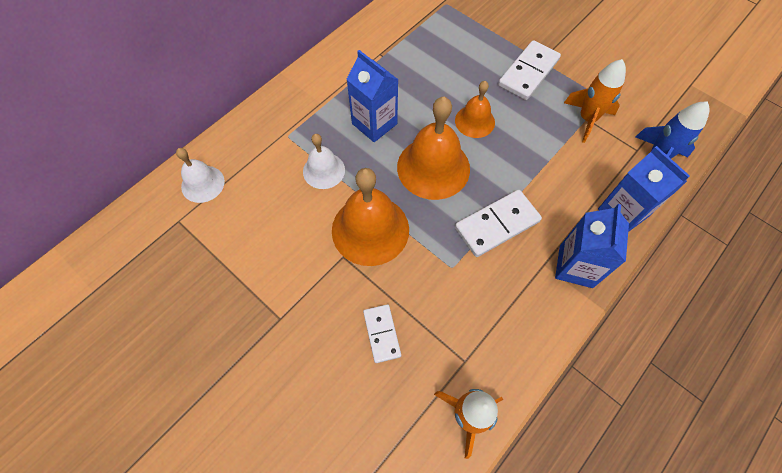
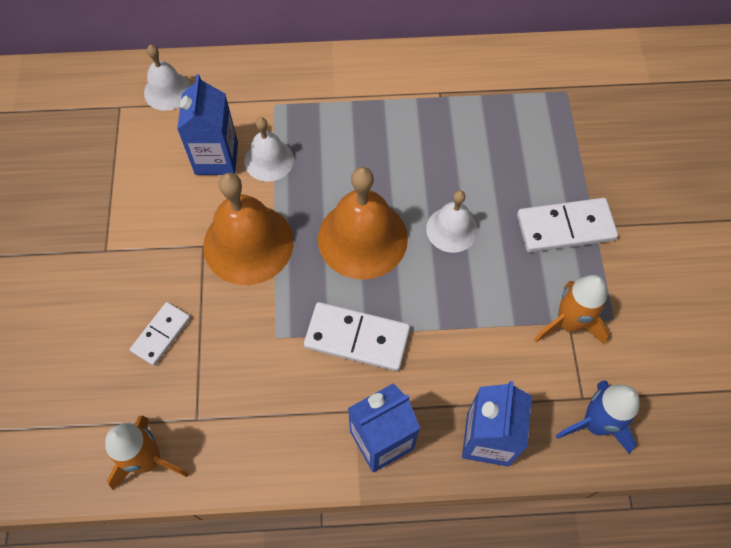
camera: 45 degrees right, 0 degrees up
blue carton [346,50,398,142] -> blue carton moved to [177,74,238,175]
orange bell [455,81,495,138] -> white bell [426,190,478,253]

